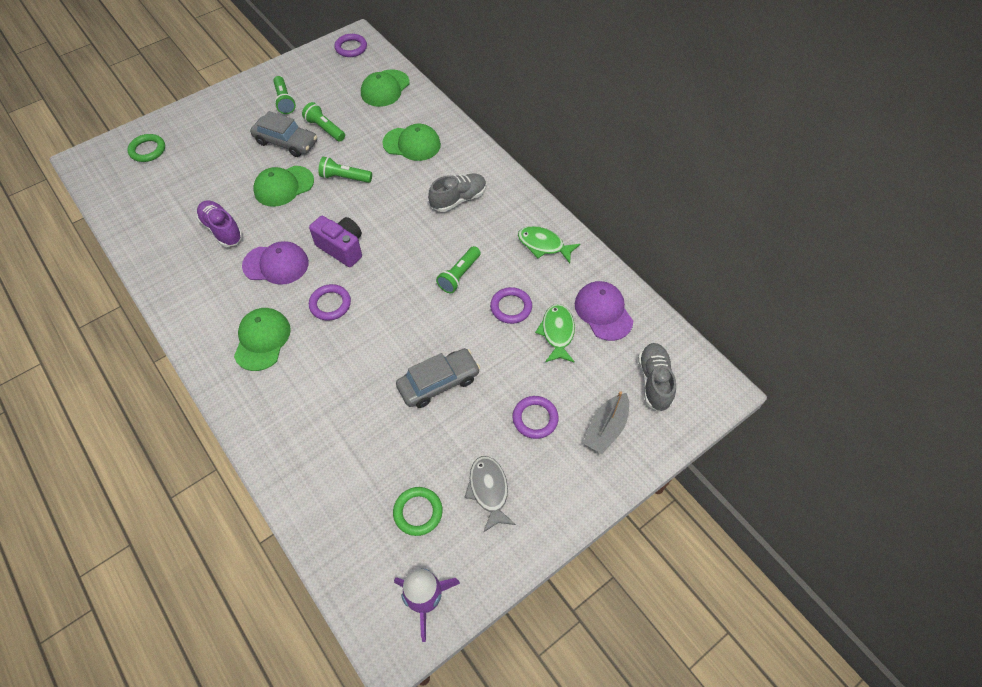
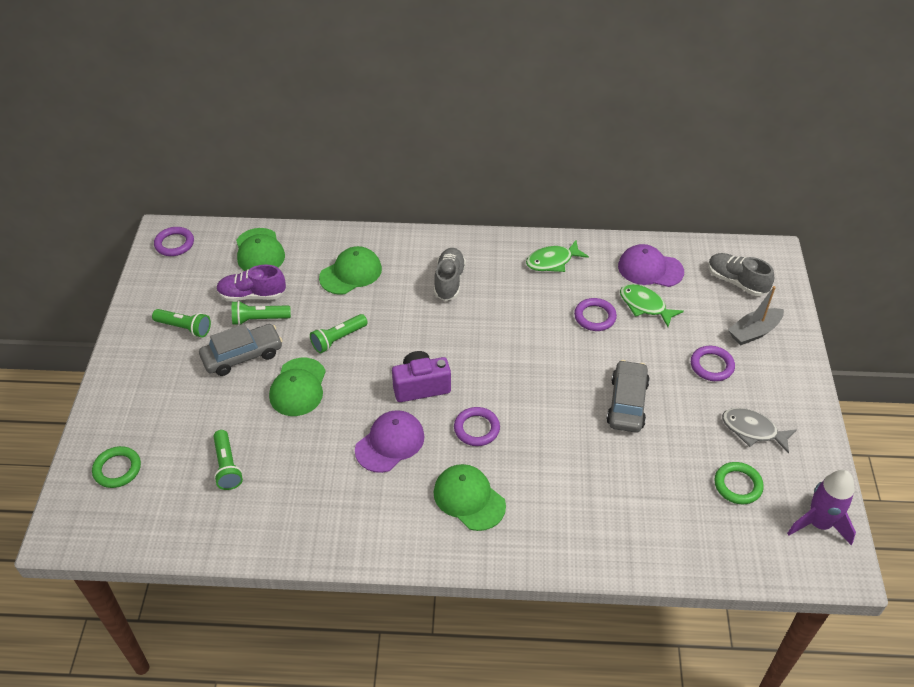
camera: 50 degrees left, 10 degrees down
purple shoe [196,200,243,247] -> purple shoe moved to [216,265,286,301]
green flashlight [436,246,481,293] -> green flashlight moved to [213,430,243,490]
grey boat [583,391,629,454] -> grey boat turned 75 degrees clockwise [728,286,784,345]

